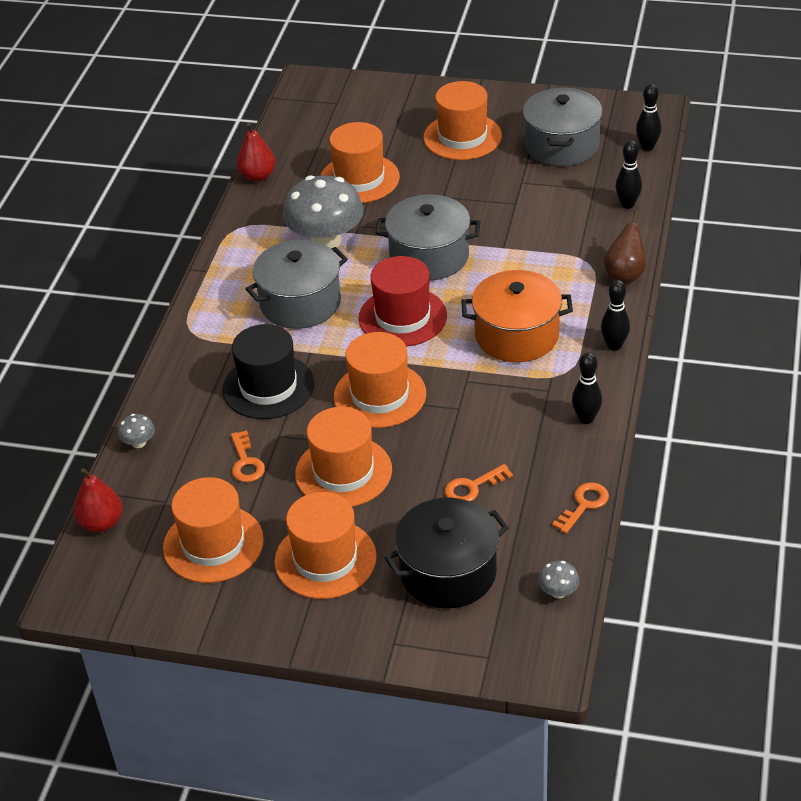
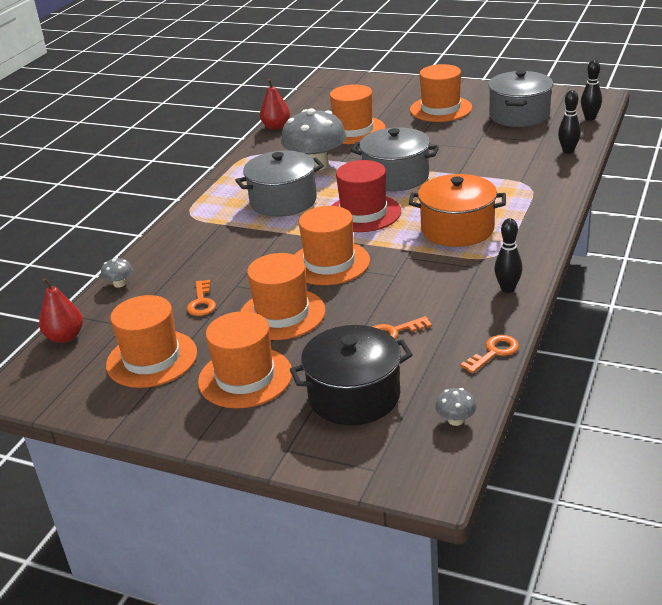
camera: 10 degrees right, 10 degrees down
black hat [222,324,314,419] -> none
black bowling pin [601,280,630,351] -> none
brown pear [604,211,646,283] -> none

